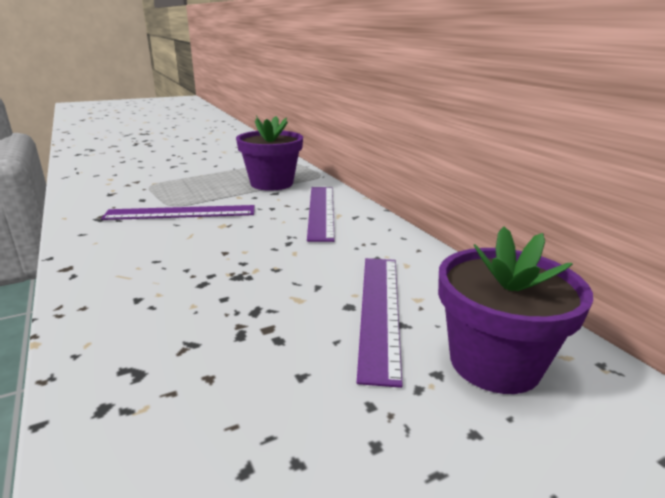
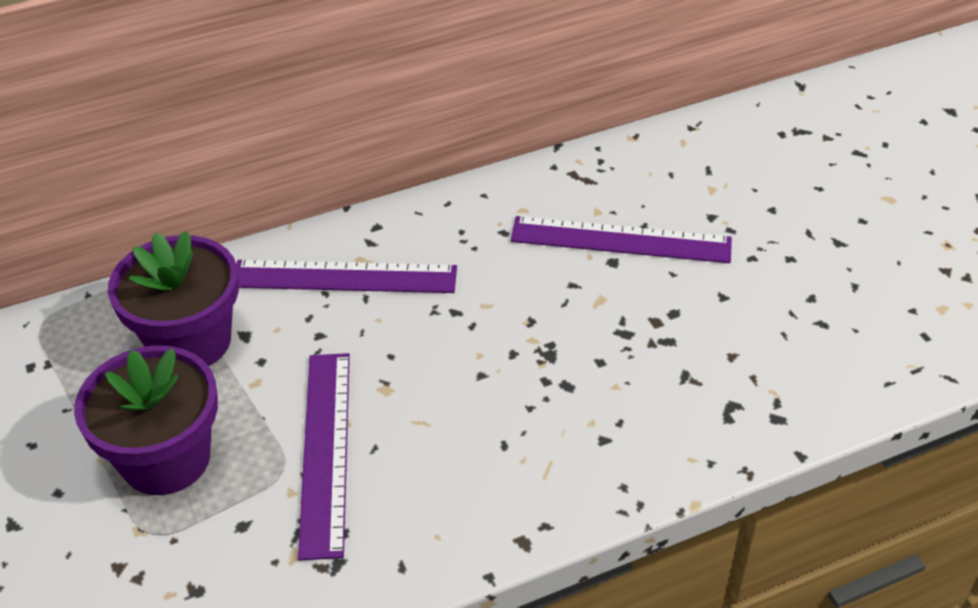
camera: 85 degrees left, 20 degrees up
purple flower pot [438,226,593,394] -> purple flower pot moved to [74,345,218,495]

